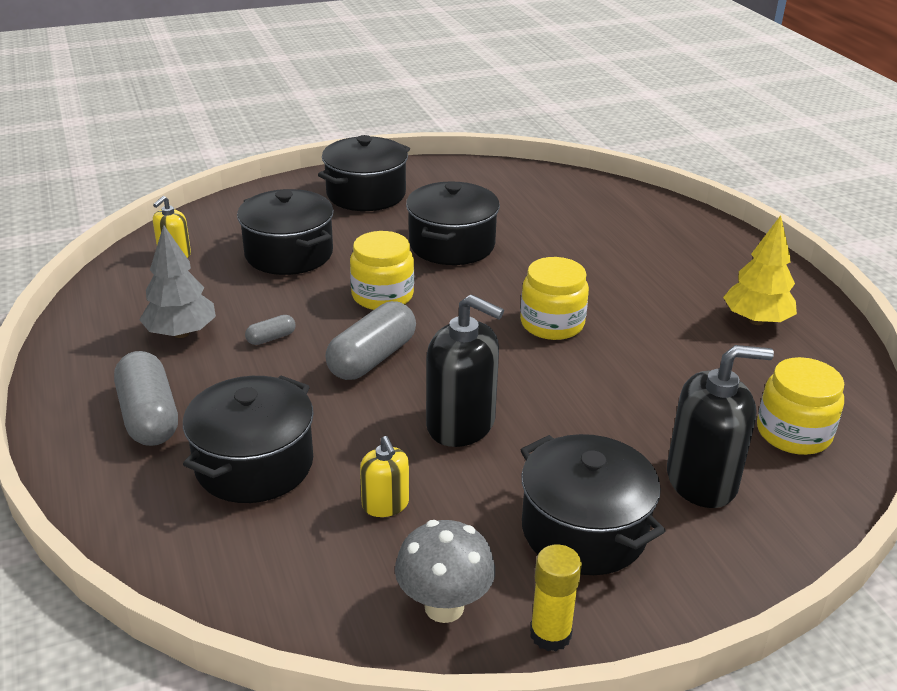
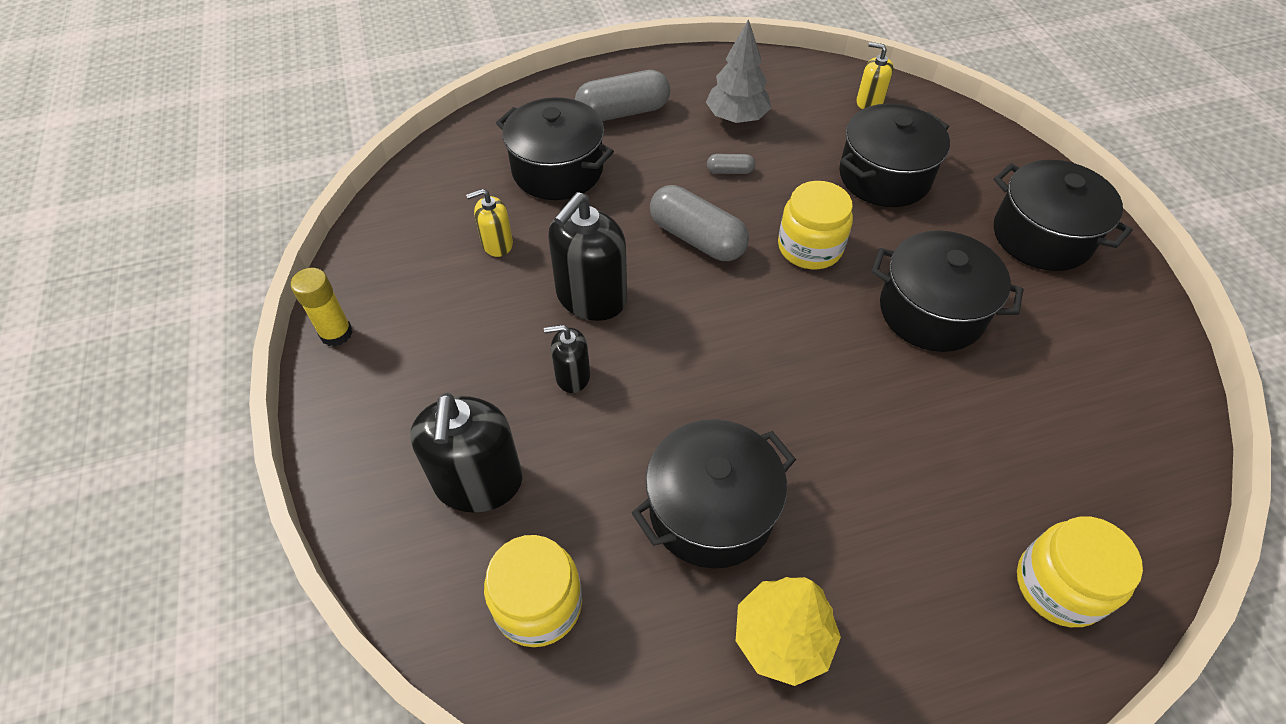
camera: 95 degrees right, 20 degrees up
grey capsule [245,315,295,345] -> grey capsule turned 60 degrees counterclockwise [707,154,755,174]
grey mushroom [395,520,495,623] -> none
yellow jar [520,257,589,340] -> yellow jar moved to [1017,517,1143,627]
black pot [521,434,666,575] -> black pot moved to [632,419,796,569]
none -> black soap dispenser [544,325,590,393]

